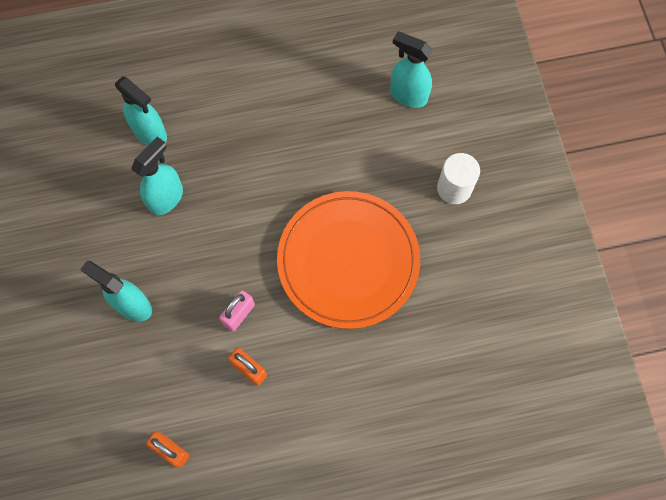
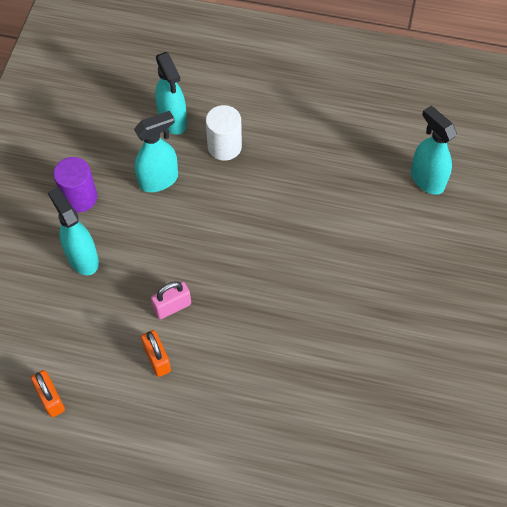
camera: 25 degrees right, 10 degrees down
orange plate [277,191,420,329] -> none
white cylinder [437,153,480,204] -> white cylinder moved to [206,105,242,161]
none -> purple cylinder [53,157,97,213]

